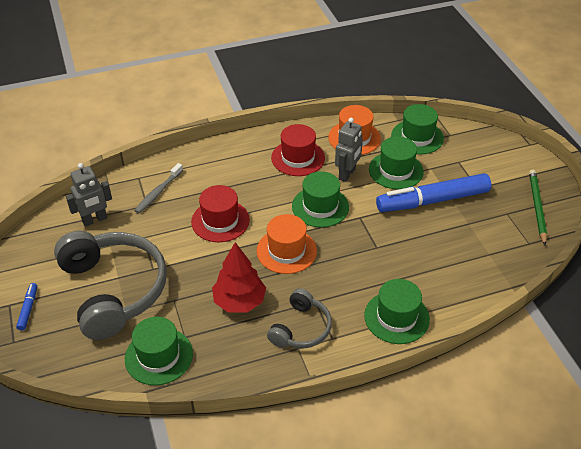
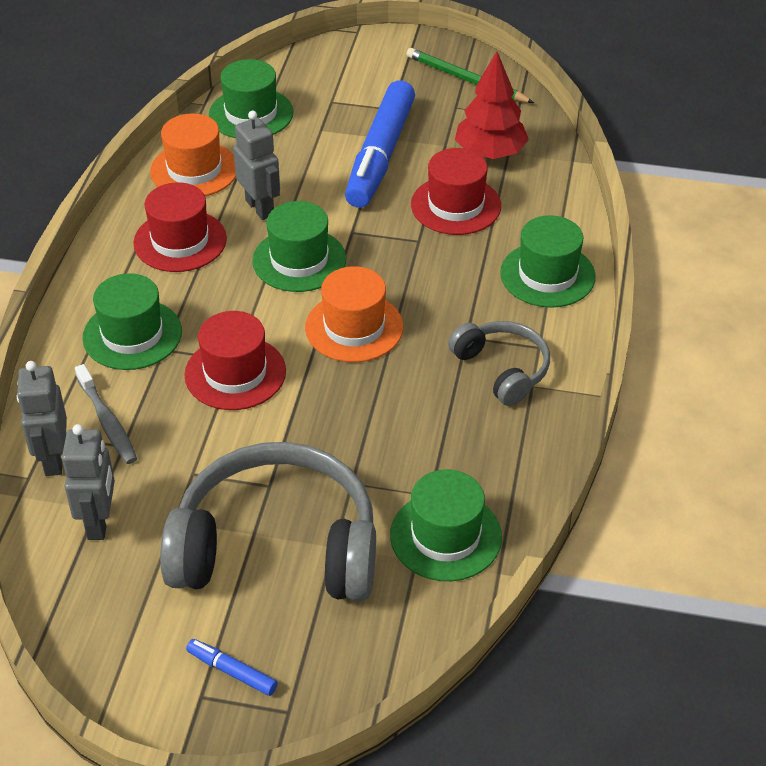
camera: 60 degrees left, 0 degrees up
red tree [212,242,266,312] -> red tree moved to [455,52,529,159]
green hat [369,136,424,189] -> green hat moved to [82,273,182,370]
none -> grey robot [17,361,67,476]
none -> red hat [411,148,501,235]

